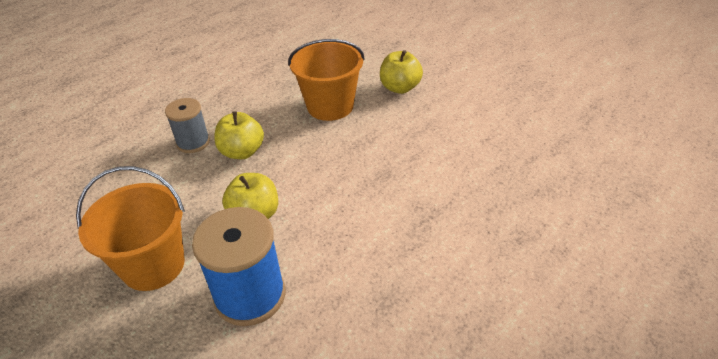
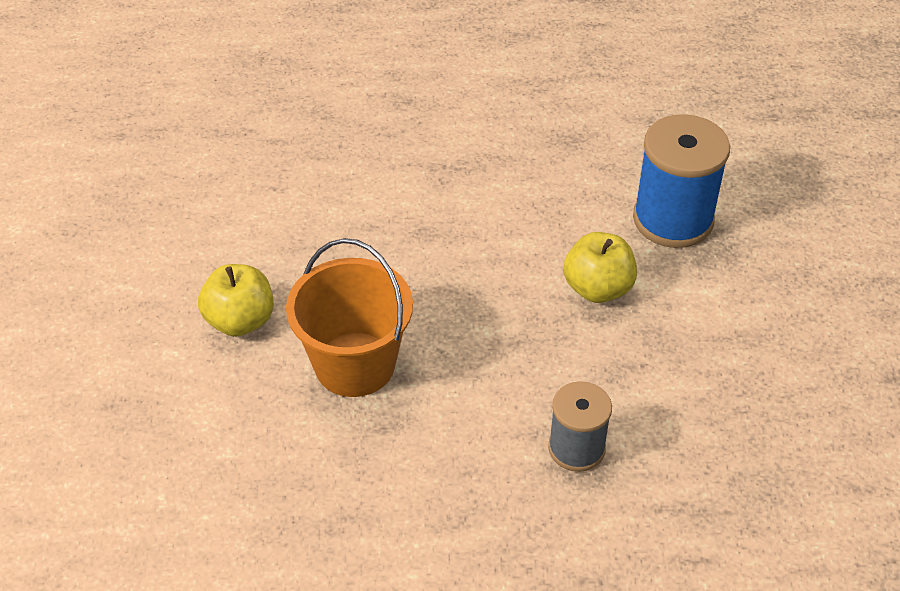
camera: 135 degrees left, 5 degrees up
orange bucket [76,166,185,291] -> none
yellow apple [214,111,264,159] -> none

